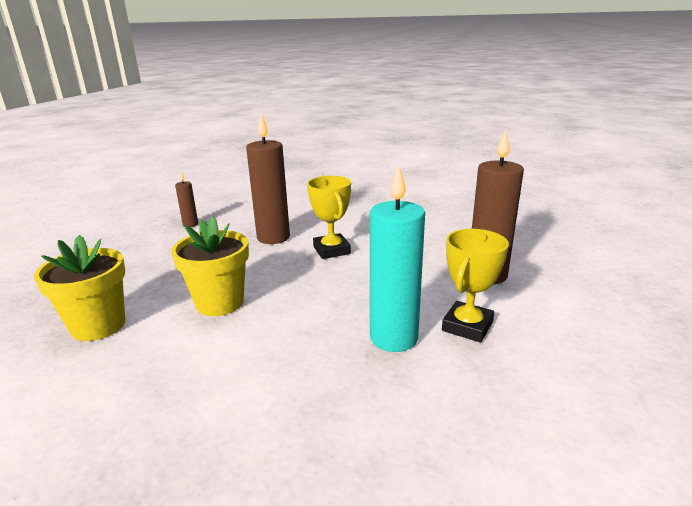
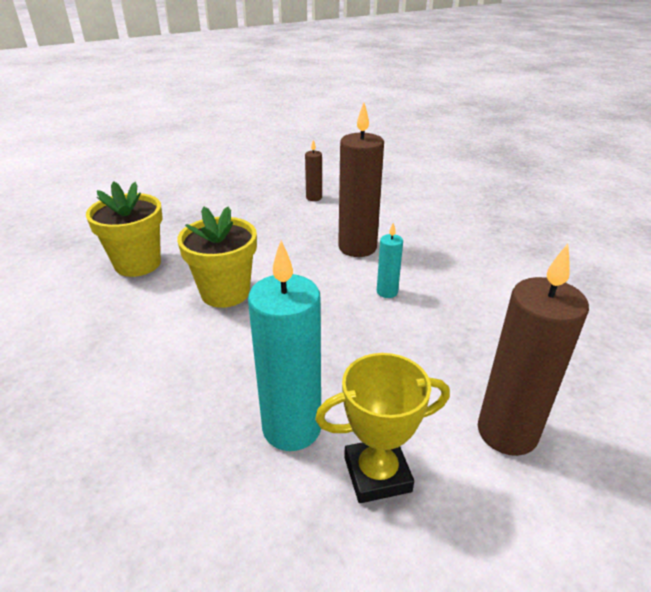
camera: 45 degrees right, 10 degrees up
yellow trophy [307,176,351,259] -> turquoise candle [377,223,403,298]

